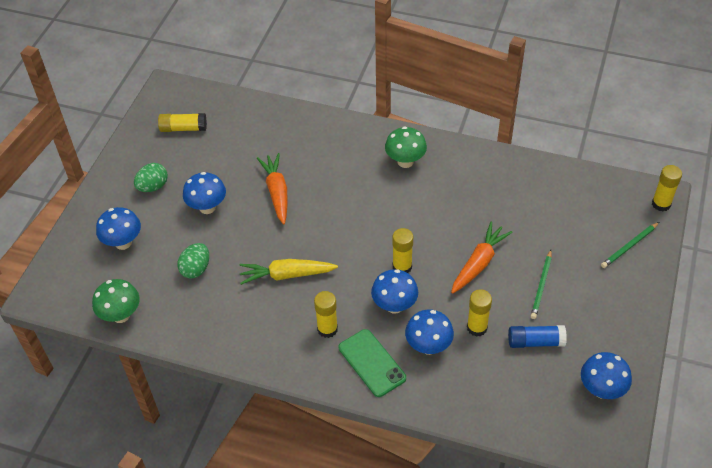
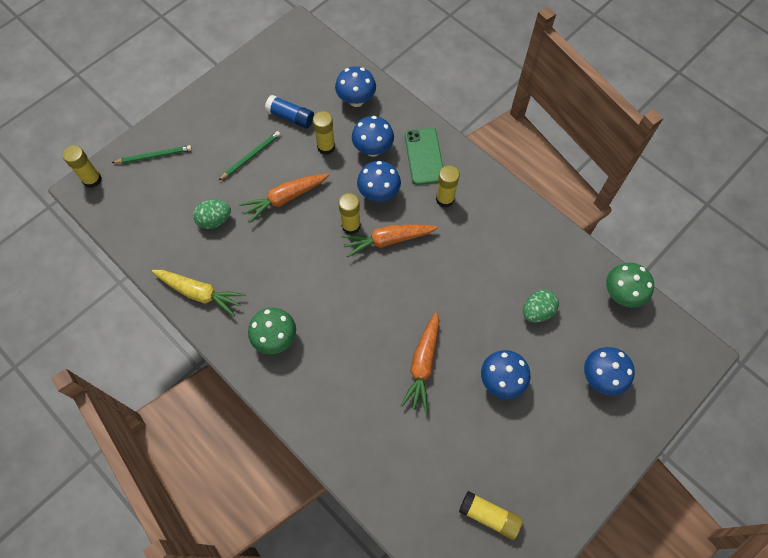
camera: 155 degrees left, 15 degrees up
green egg [134,163,168,192] -> green egg moved to [193,199,231,229]
yellow carrot [239,259,338,285] -> yellow carrot moved to [152,270,245,317]
blue mushroom [581,352,632,399] -> blue mushroom moved to [335,66,376,107]
none -> orange carrot [342,224,438,258]

